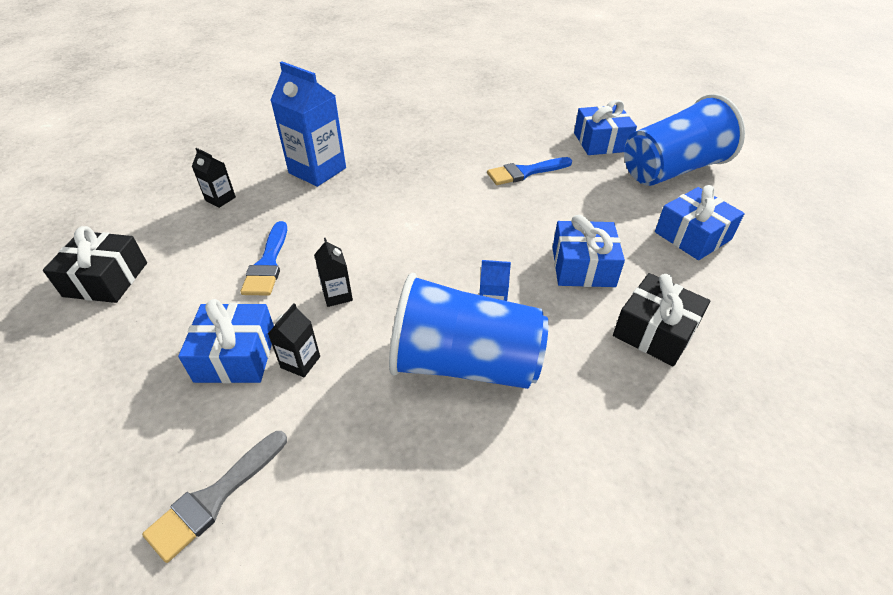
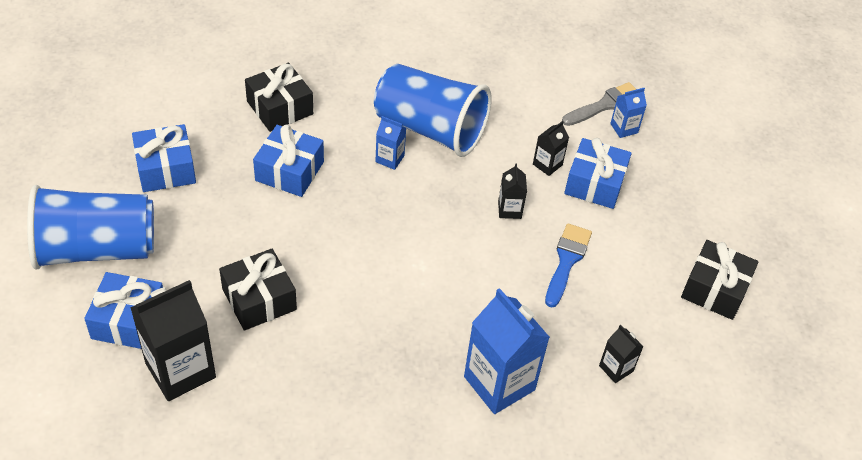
camera: 165 degrees left, 5 degrees up
blue brush [487,157,572,185] -> black gift [219,249,297,331]
none -> black carton [130,280,216,401]
none -> blue carton [610,88,647,138]

